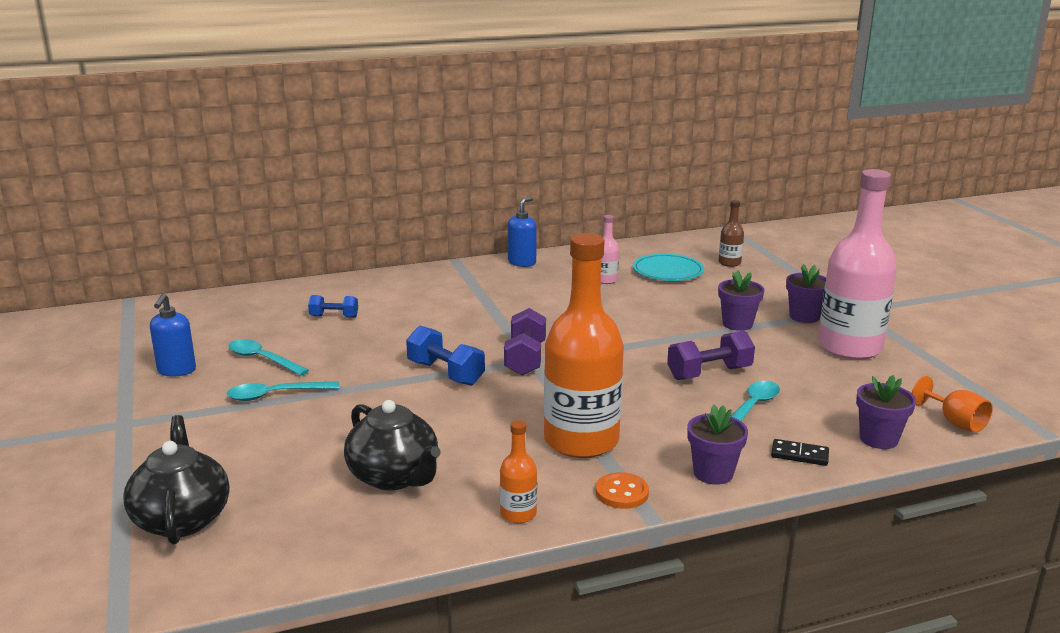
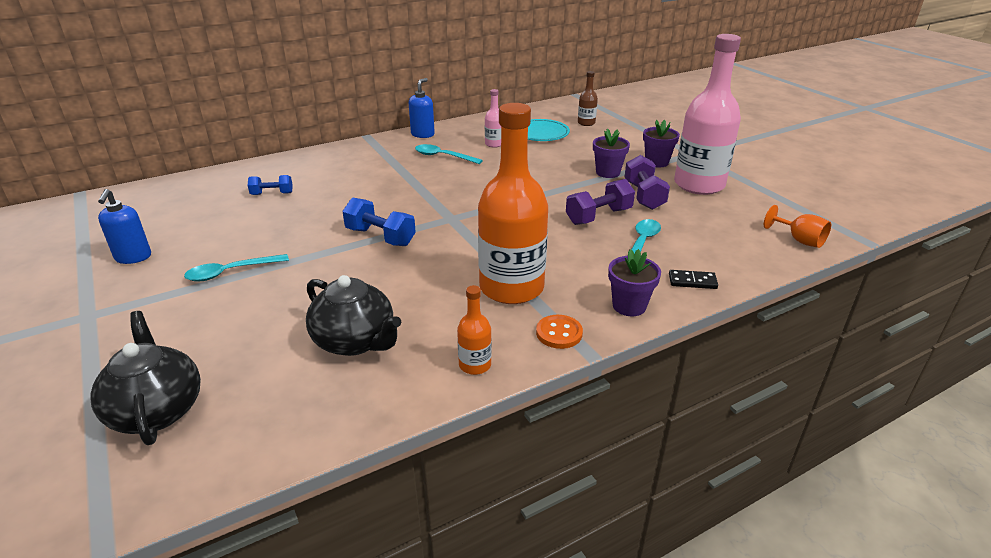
camera: 10 degrees left, 10 degrees up
turquoise spoon [228,339,309,376] -> turquoise spoon moved to [415,144,483,164]
purple dumbbell [504,308,546,376] -> purple dumbbell moved to [624,155,670,210]
purple flower pot [856,375,916,449] -> none

